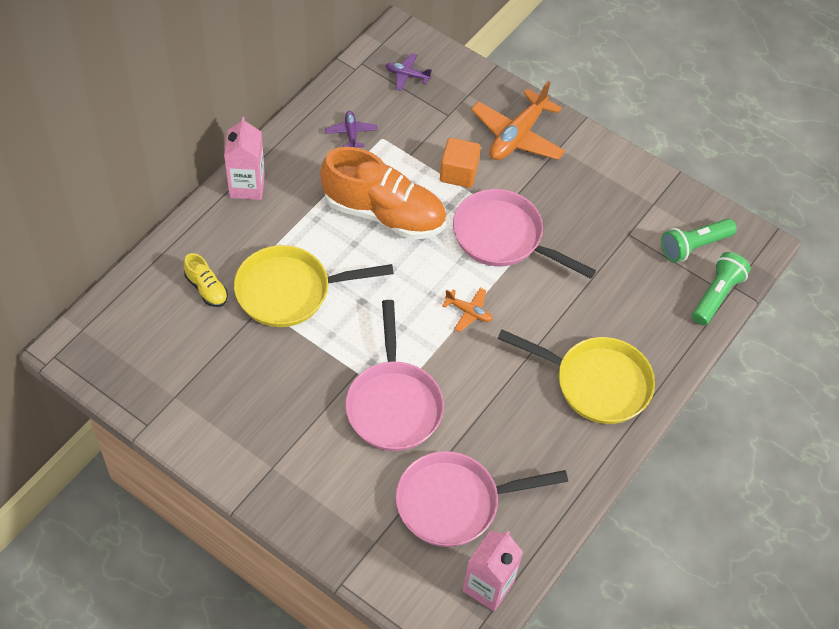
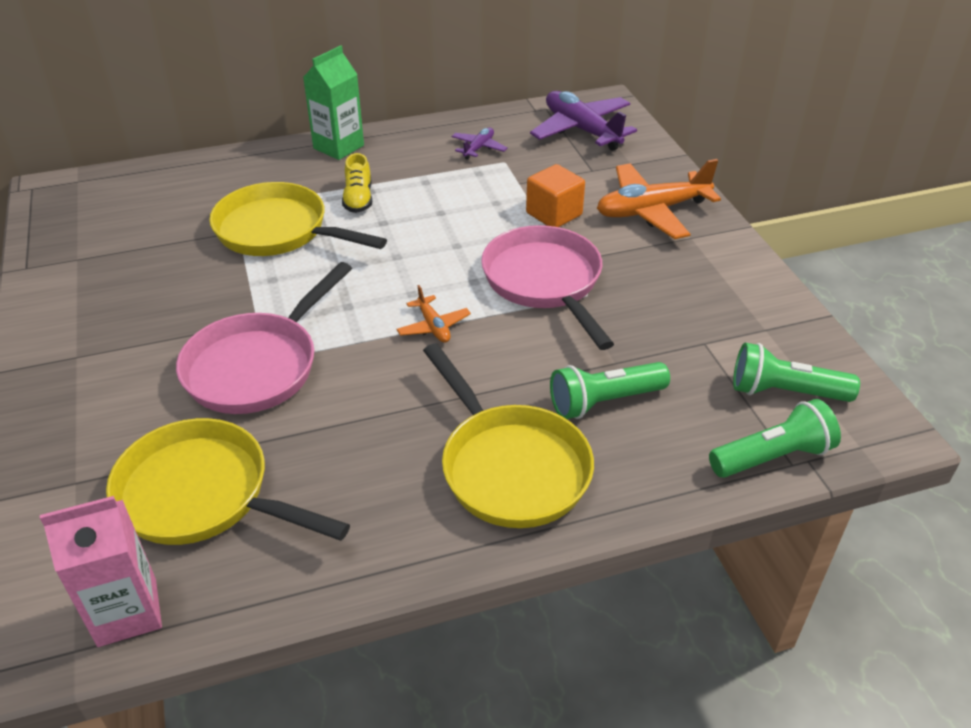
camera: 40 degrees right, 15 degrees down
yellow shoe [184,253,228,307] -> yellow shoe moved to [342,153,372,213]
pink carton [224,117,265,200] -> green carton [303,45,364,160]
orange shoe [320,147,446,240] -> none
purple plane [386,53,432,91] -> purple plane [530,91,637,151], size x2.03
pink pan [396,451,568,547] -> yellow pan [106,418,350,545]
none -> green flashlight [550,362,670,419]

